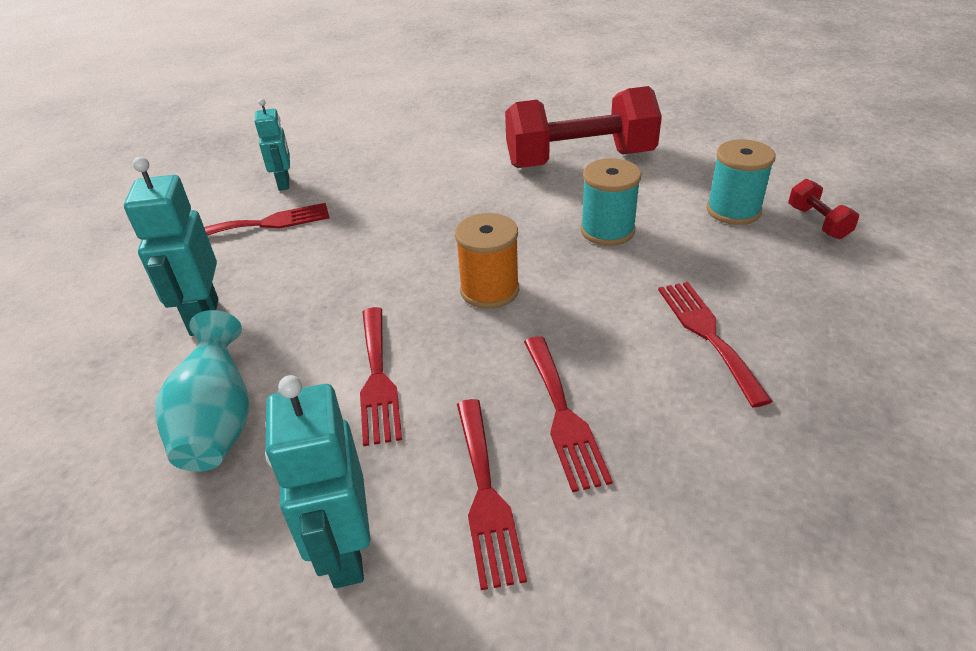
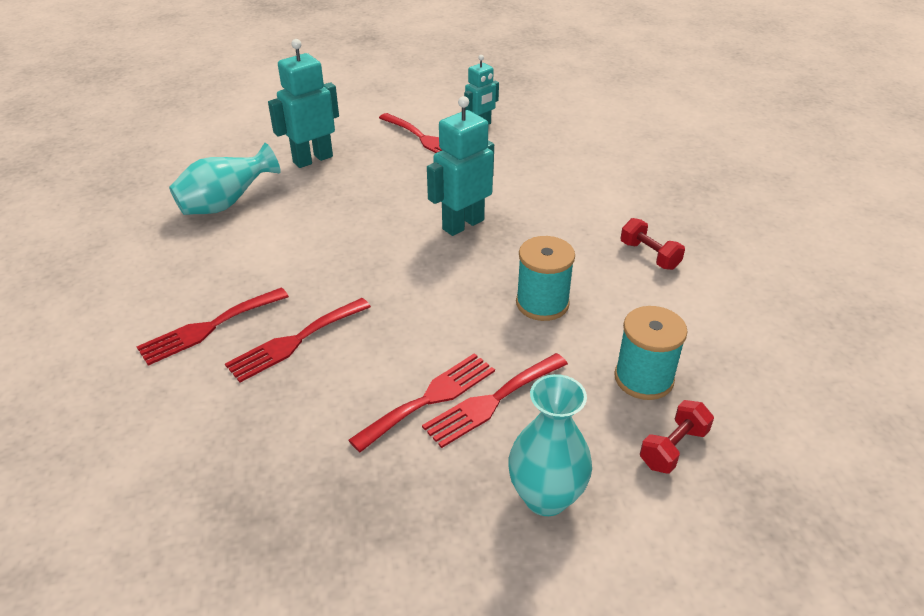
camera: 60 degrees right, 0 degrees up
turquoise robot [265,375,370,588] -> turquoise robot moved to [427,96,494,236]
red fork [360,307,402,446] -> red fork moved to [422,353,568,448]
orange spool [455,213,519,309] -> none
red dumbbell [505,86,662,168] -> red dumbbell [621,218,685,270], size x0.42
none -> turquoise vase [508,374,592,516]

